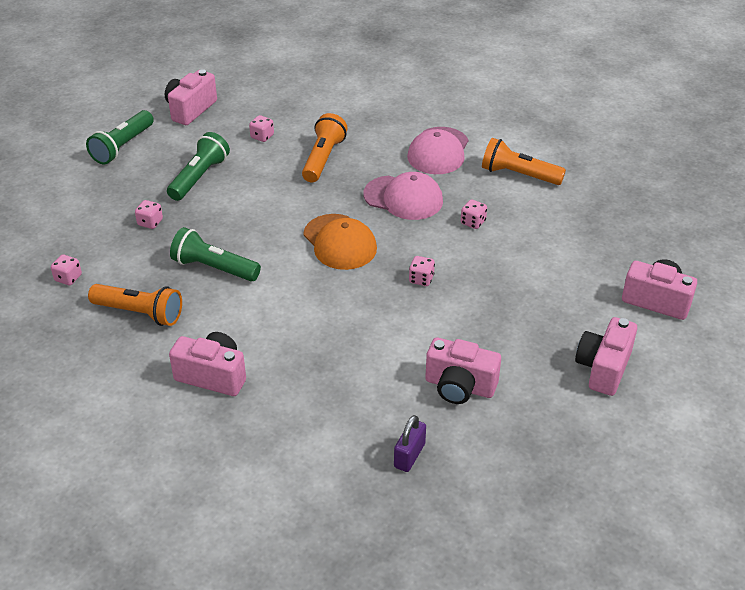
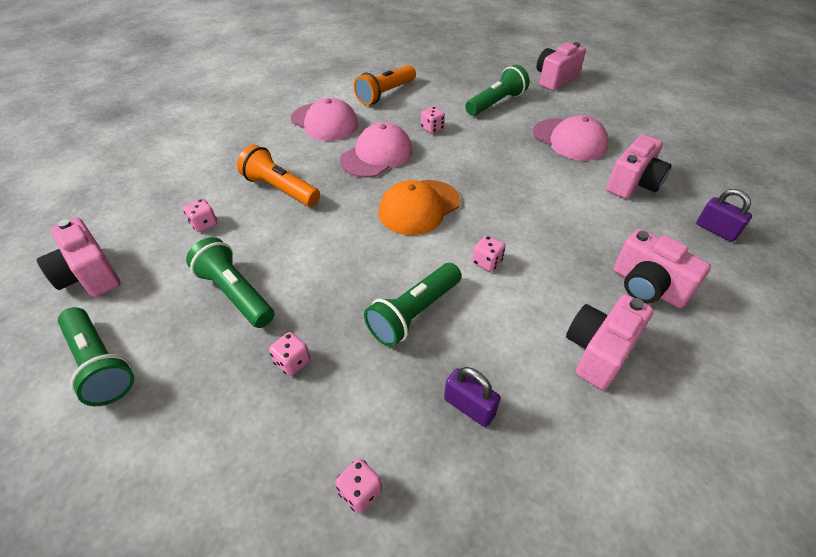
camera: 70 degrees left, 5 degrees up
orange flashlight [88,284,182,326] -> purple padlock [444,367,501,427]
orange cap [303,214,377,270] -> orange cap turned 150 degrees clockwise [378,180,461,235]
pink dice [409,256,435,286] -> pink dice moved to [472,235,505,272]
pink camera [575,317,637,396] -> pink camera moved to [613,229,711,308]
none -> green flashlight [465,65,529,116]
none -> pink cap [533,115,609,161]

